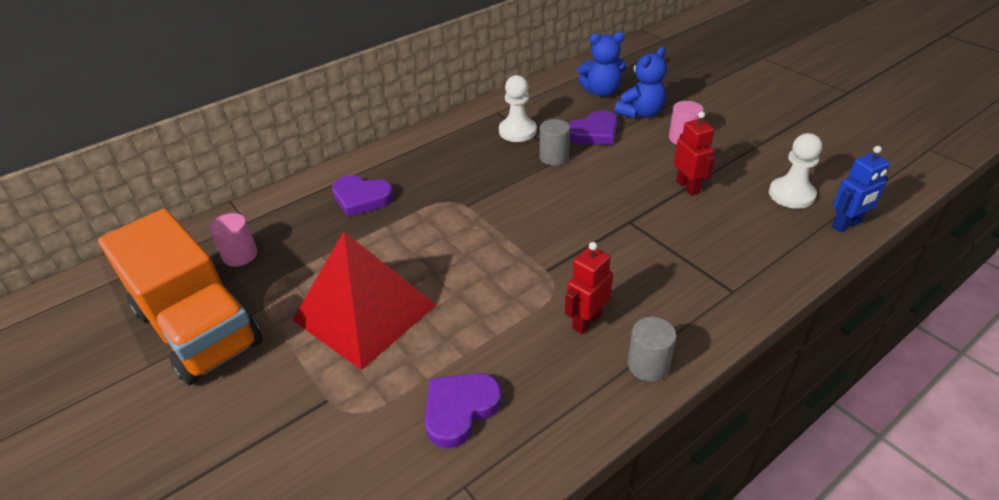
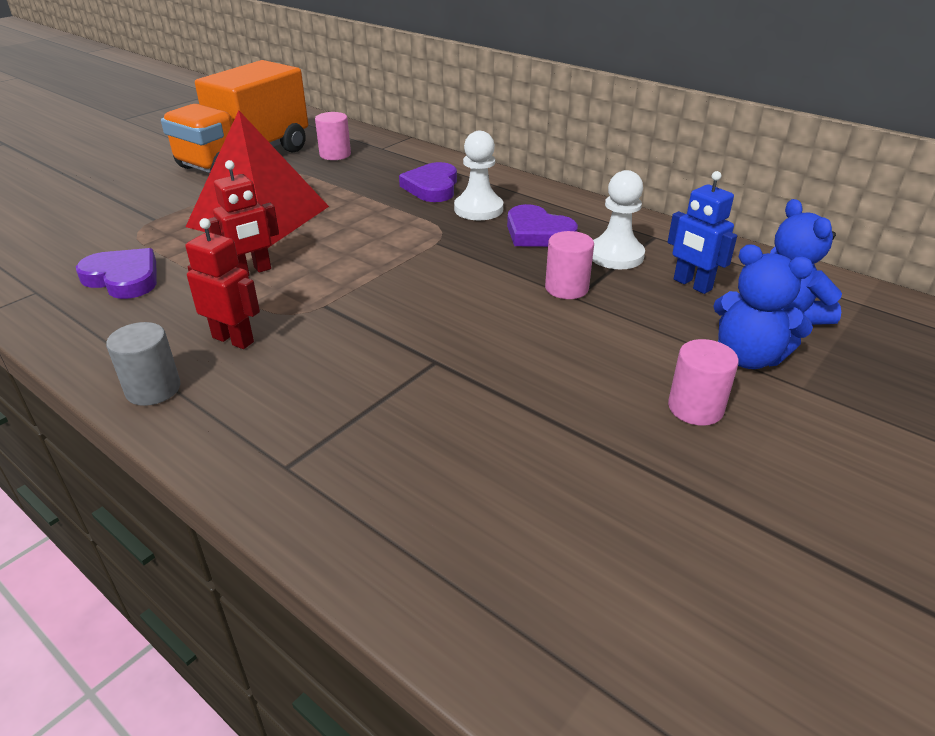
camera: 75 degrees right, 5 degrees down
grey cylinder [540,119,570,166] -> pink cylinder [545,231,594,299]
purple heart [569,110,618,145] -> purple heart moved to [507,204,578,247]
red robot [674,111,715,196] -> red robot moved to [208,160,279,276]
white pawn [769,133,822,209] -> white pawn moved to [454,131,503,220]
blue robot [832,146,890,232] -> blue robot moved to [668,171,737,294]

